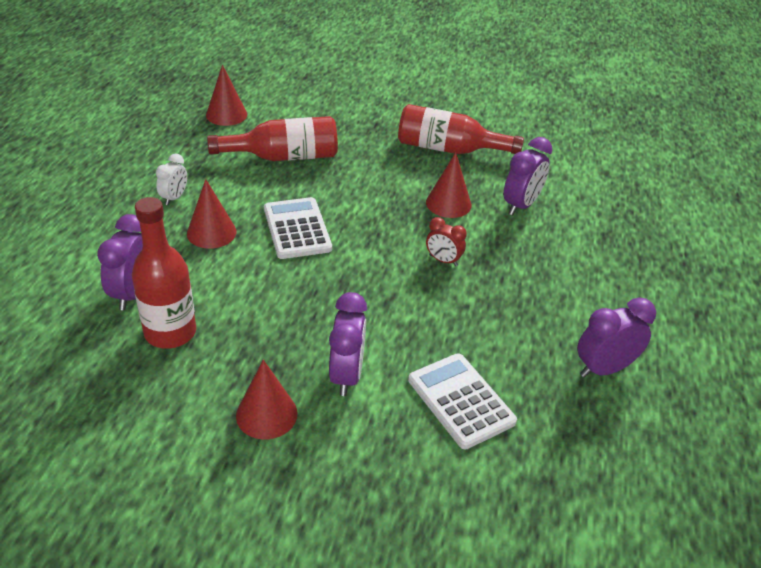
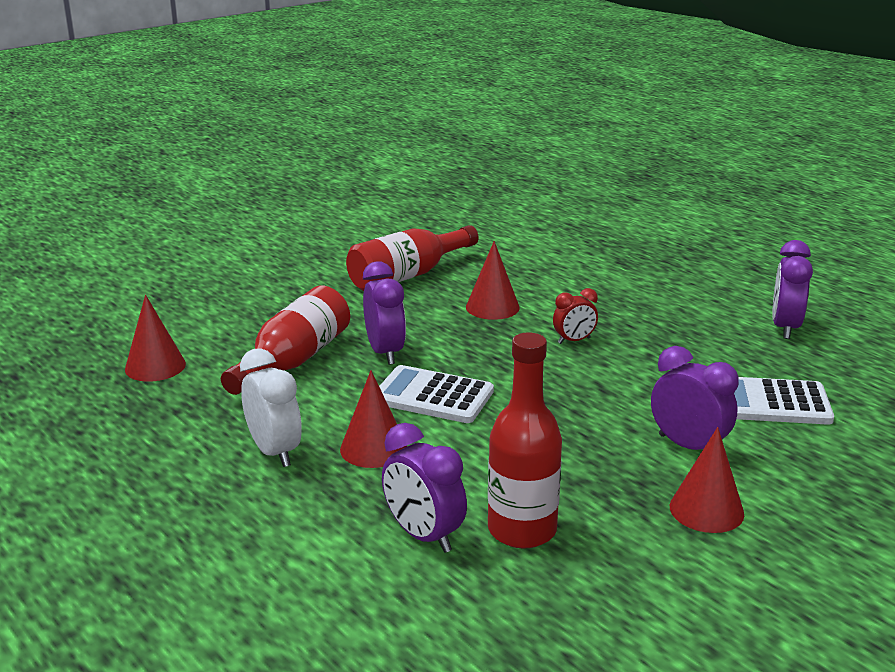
camera: 50 degrees left, 15 degrees down
white clock [156,154,187,205] -> white clock [240,348,302,467], size x1.60
purple clock [504,137,552,215] -> purple clock moved to [363,261,406,365]

